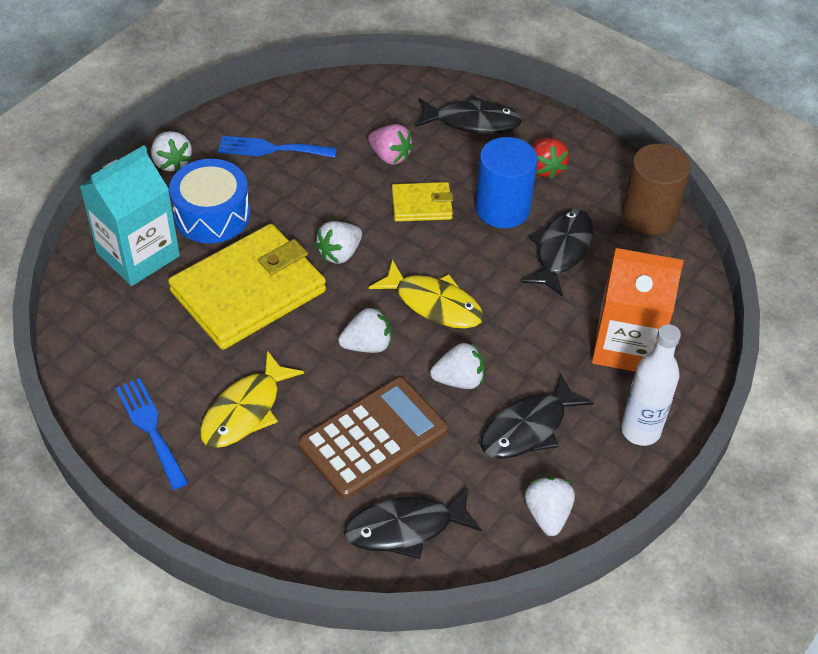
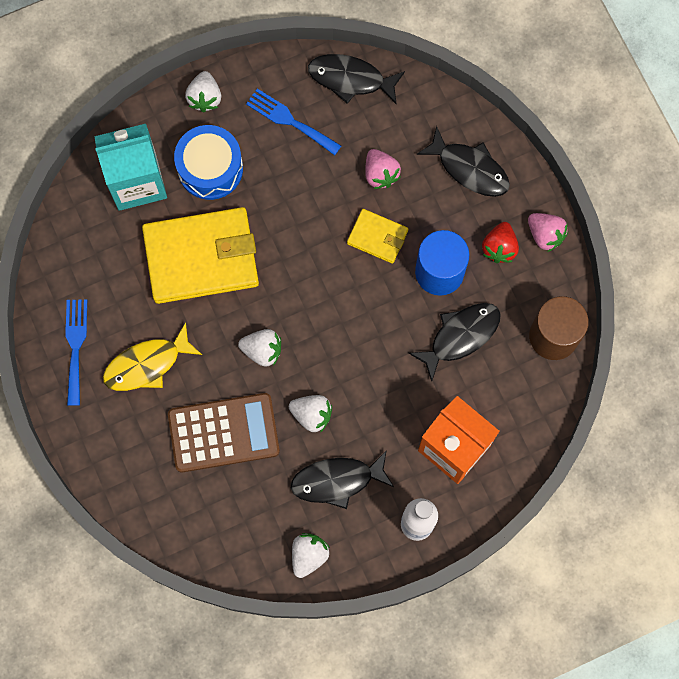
camera: 30 degrees right, 25 degrees up
white strawberry [315,221,362,264] -> none
black fish [344,487,482,559] -> black fish moved to [308,54,405,105]
yellow fish [369,260,484,329] -> none
none -> pink strawberry [528,213,568,252]

